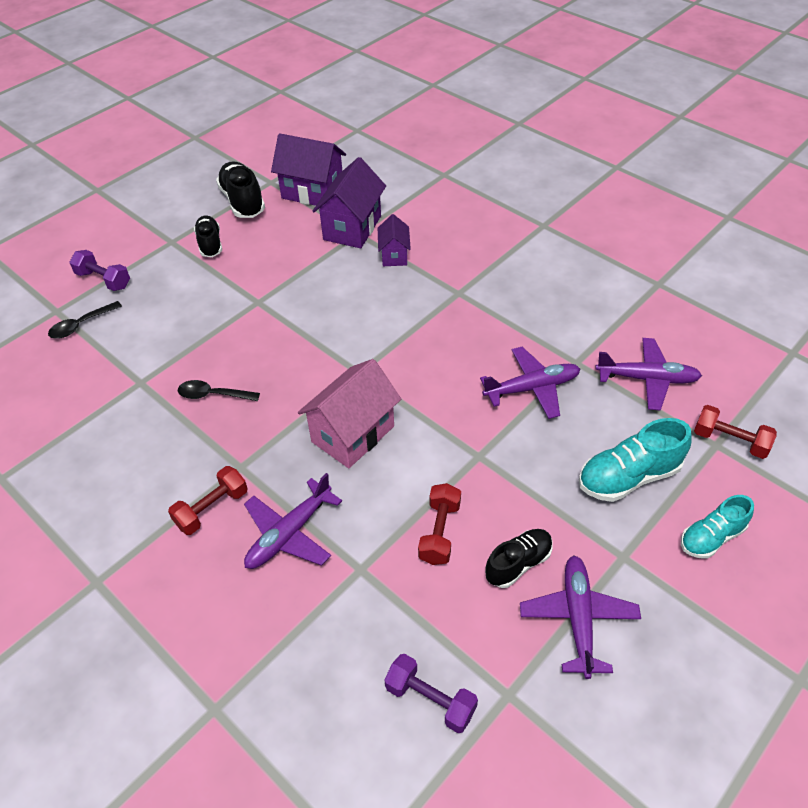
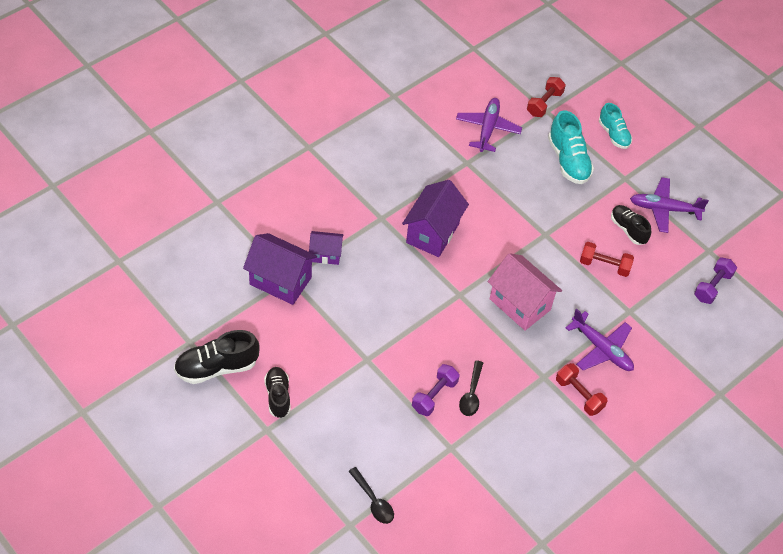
camera: 90 degrees left, 5 degrees up
purple dumbbell [69,250,130,291] -> purple dumbbell moved to [412,364,459,416]
black shoe [194,215,222,257] -> black shoe turned 90 degrees clockwise [264,367,291,418]
purple house [271,133,346,206] -> purple house moved to [402,180,469,257]
purple plane [480,347,580,419] -> none

